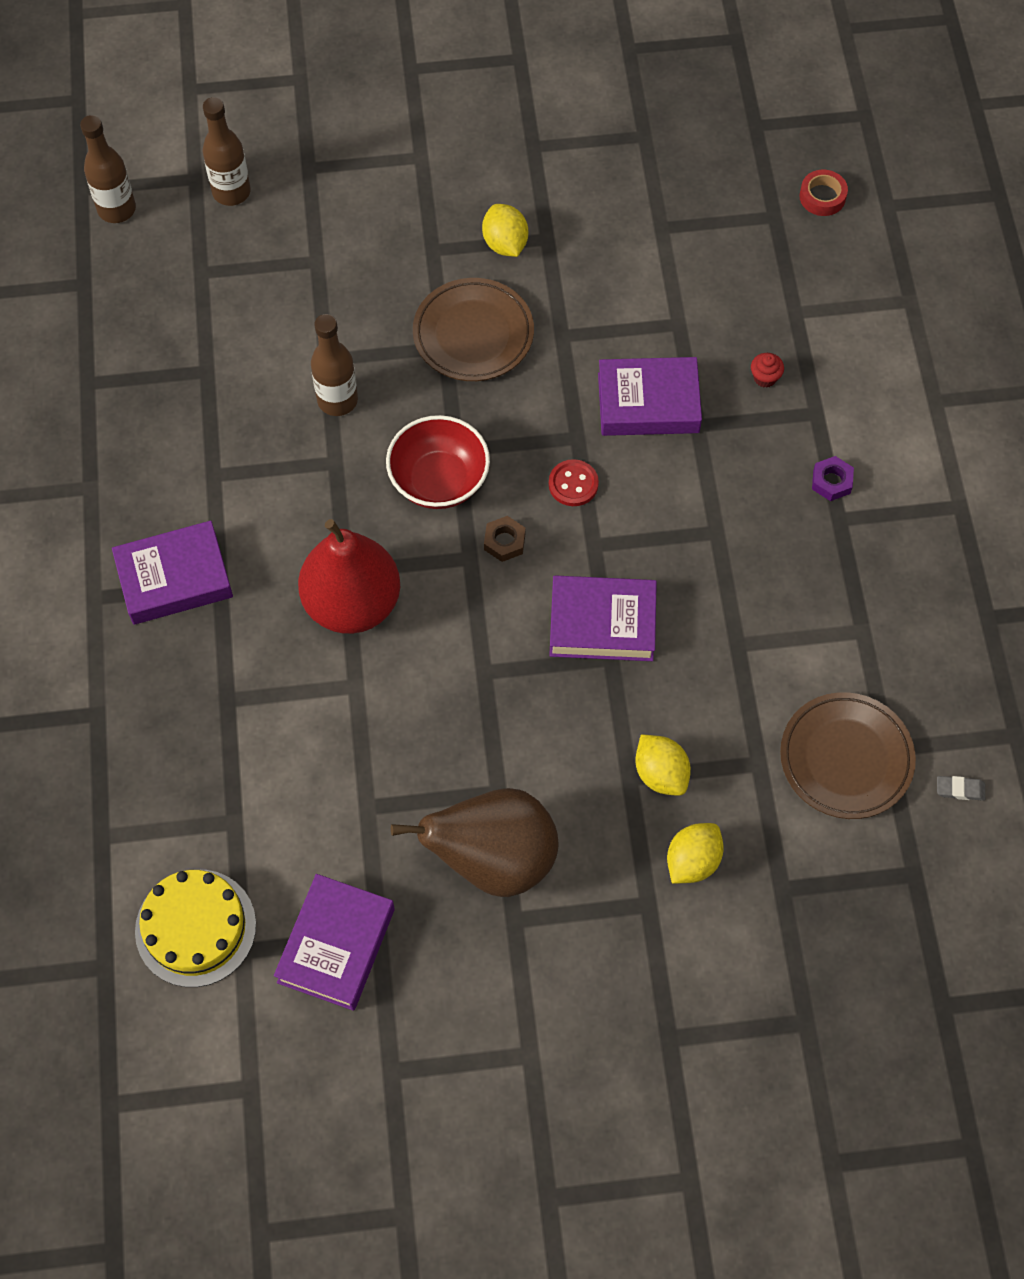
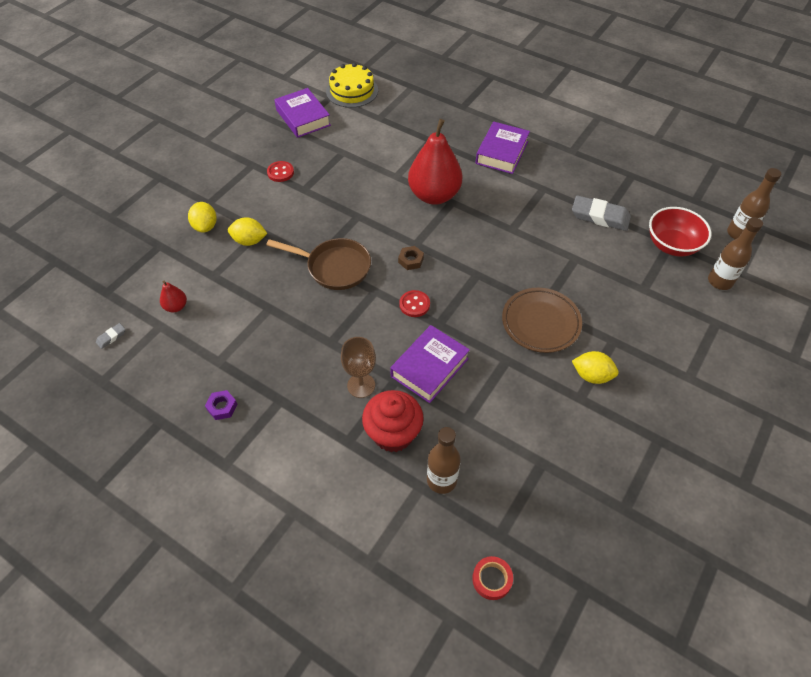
camera: 130 degrees right, 10 degrees down
brown bottle [311,314,358,416] -> brown bottle moved to [427,427,461,494]
red bowl [386,415,490,509] -> red bowl moved to [649,207,711,257]
brown pear [391,788,558,897] -> red button [267,161,294,182]
purple book [549,576,657,661] -> brown pan [267,238,371,290]
red cupcake [751,353,784,388] -> red cupcake [362,390,424,452], size x2.47
brown plate [780,692,916,819] -> red pear [160,280,187,313]
purple nut [812,456,854,501] -> purple nut moved to [205,390,238,420]
none -> brown goblet [341,337,376,398]
none -> grey eraser [572,195,631,231]

